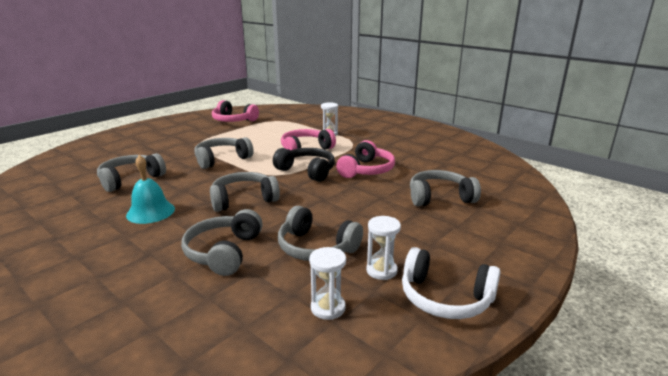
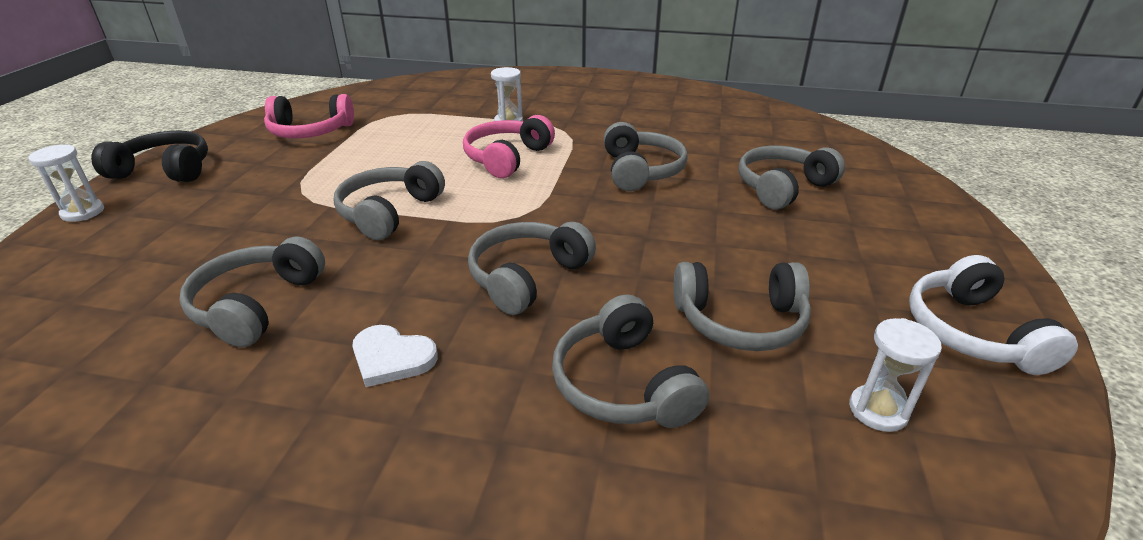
camera: 30 degrees left, 10 degrees up
turquoise bell [126,155,175,224] -> white heart [352,325,438,387]
black headphones [273,148,335,182] -> black headphones moved to [91,131,208,182]
pink headphones [336,140,395,178] -> grey headphones [604,122,688,191]
white hourglass [366,216,401,280] -> white hourglass moved to [28,144,104,222]
white headphones [402,247,501,319] -> white headphones turned 90 degrees clockwise [909,255,1078,375]

